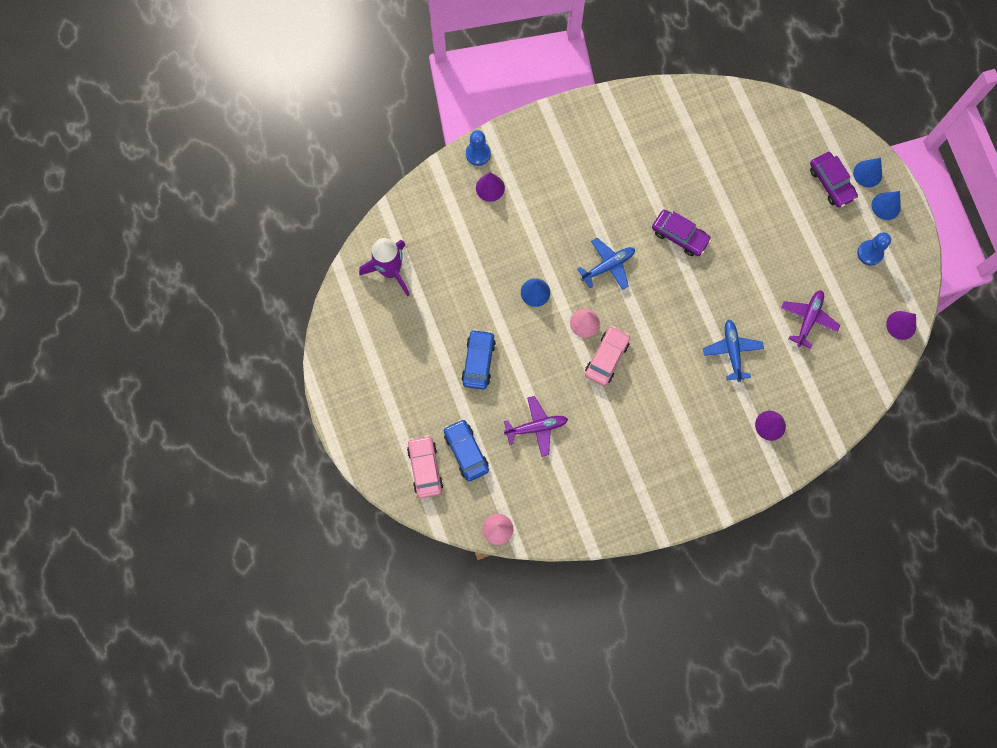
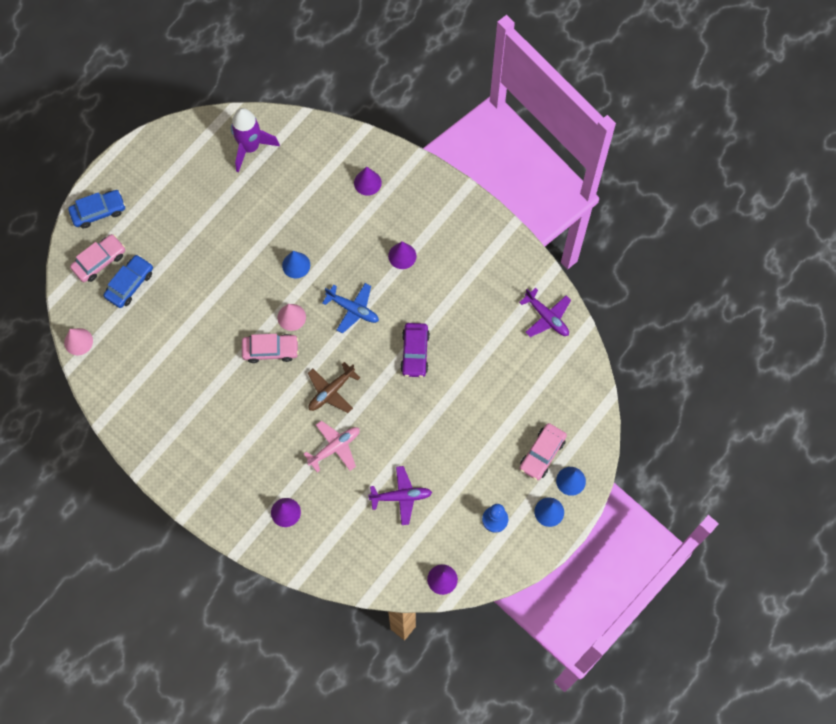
camera: 60 degrees right, 5 degrees down
blue car [461,329,496,390] -> blue car moved to [68,190,126,228]
blue pawn [466,130,491,166] -> none
purple plane [504,396,568,457] -> purple plane moved to [519,288,571,337]
blue plane [703,320,764,382] -> pink plane [304,421,360,472]
purple car [810,152,858,208] -> pink car [520,423,567,480]
none -> brown plane [308,362,360,413]
none -> purple cone [388,241,416,269]

